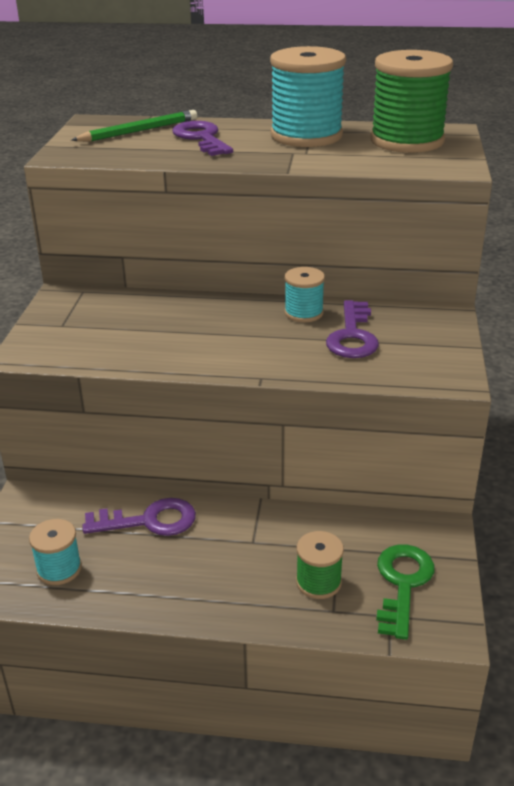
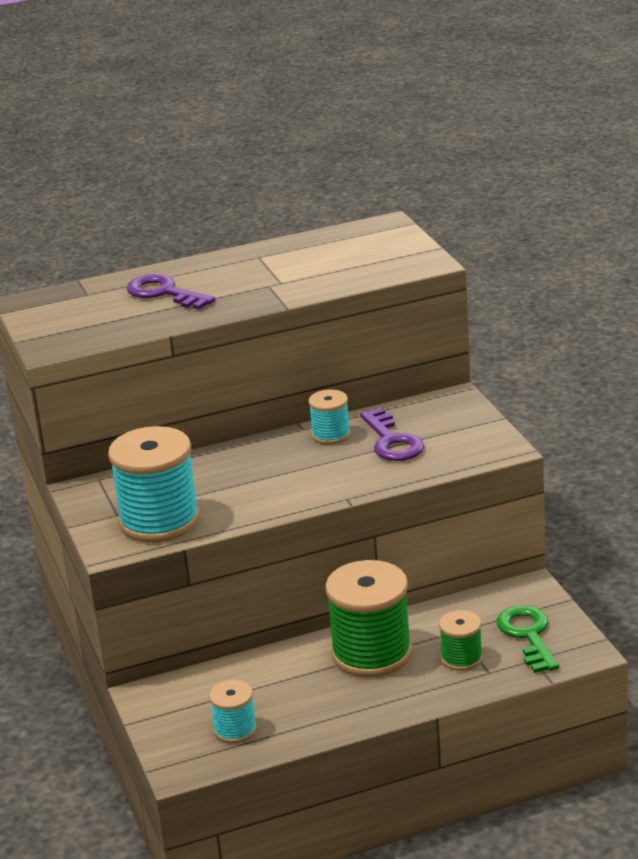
camera: 25 degrees left, 5 degrees down
green pencil [71,110,197,142] -> none
purple key [82,498,196,536] -> none
turquoise spool [270,46,346,147] -> turquoise spool moved to [108,426,200,542]
green spool [370,50,453,153] -> green spool moved to [325,560,412,677]

